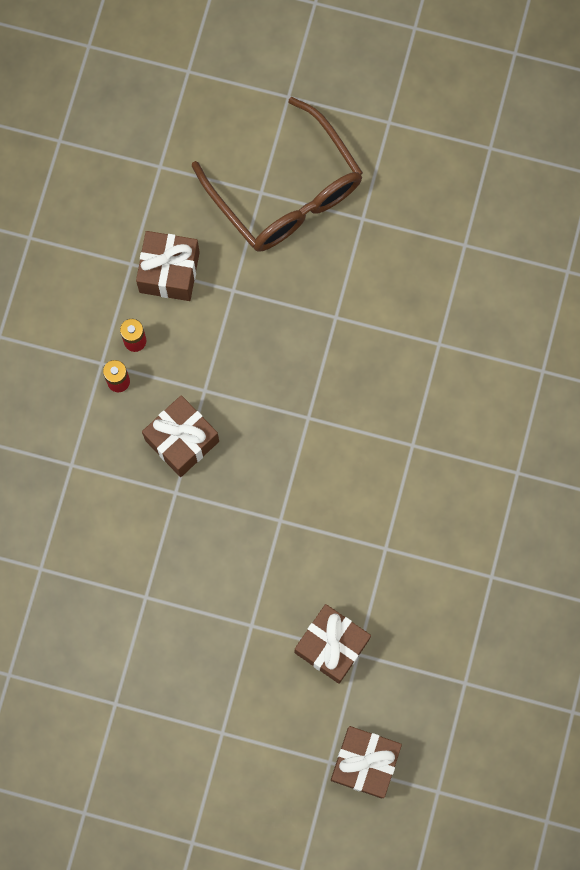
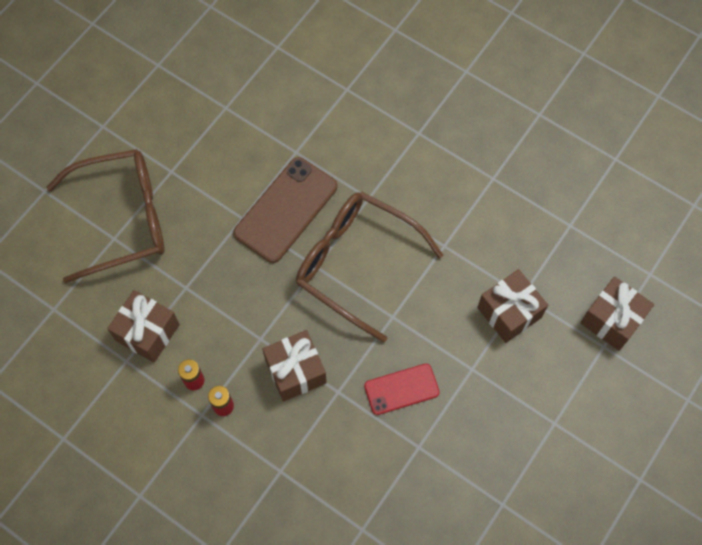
camera: 70 degrees left, 10 degrees down
none -> brown phone [233,157,337,263]
none -> brown glasses [296,192,444,343]
none -> red phone [364,363,440,415]

